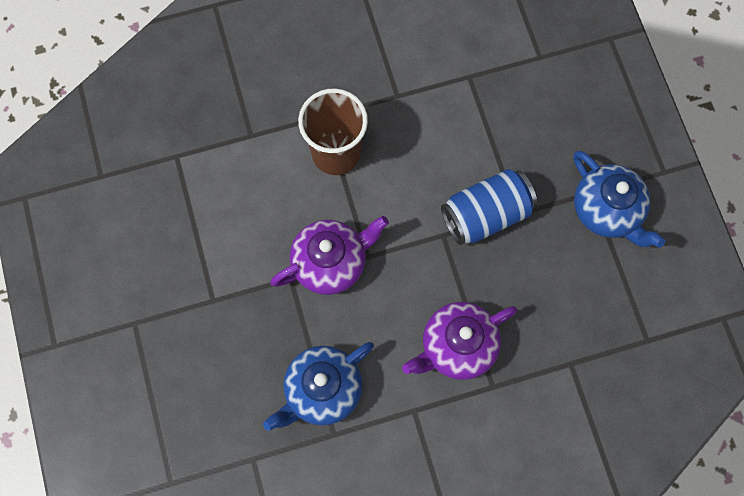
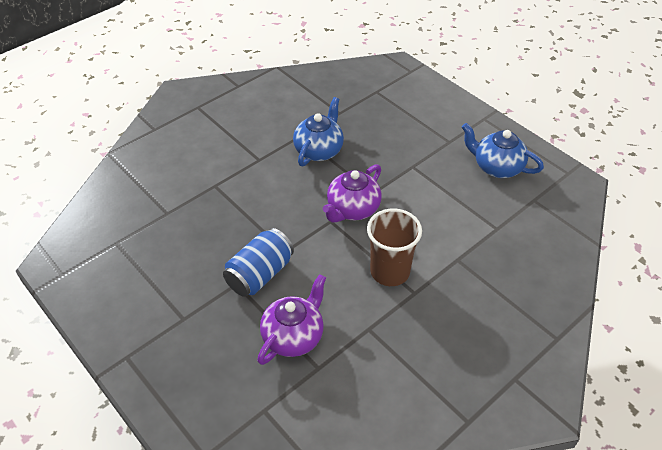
camera: 155 degrees right, 25 degrees down
purple teapot [402,302,517,380] -> purple teapot moved to [257,274,326,365]
blue teapot [573,151,665,248] -> blue teapot moved to [462,123,544,178]

